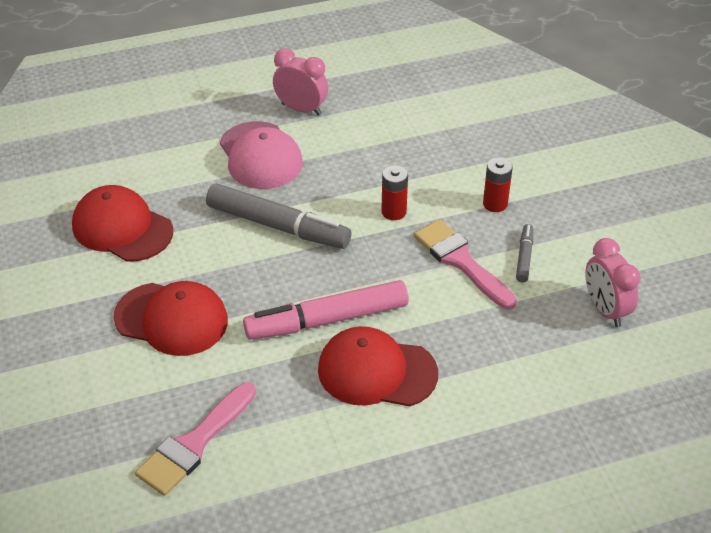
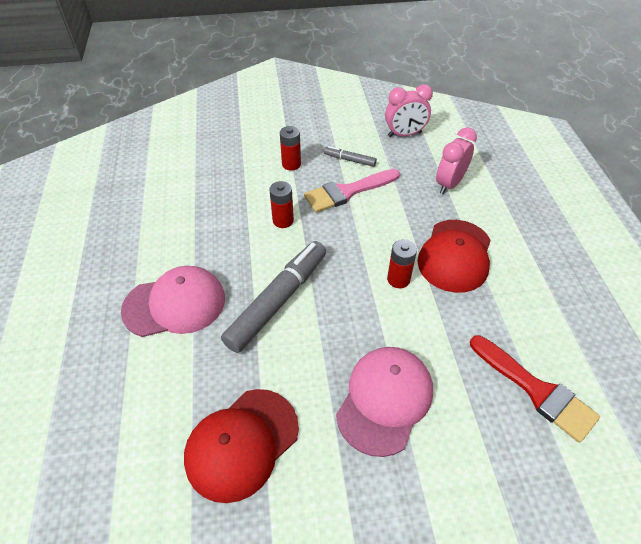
camera: 80 degrees left, 5 degrees up
red cap [114,281,228,356] -> pink cap [336,347,433,457]
pink brush [135,382,256,496] -> red brush [470,335,600,443]
pink marker [243,280,409,340] -> red battery [387,239,417,288]
pink clock [273,49,328,116] -> pink clock moved to [436,127,477,194]

